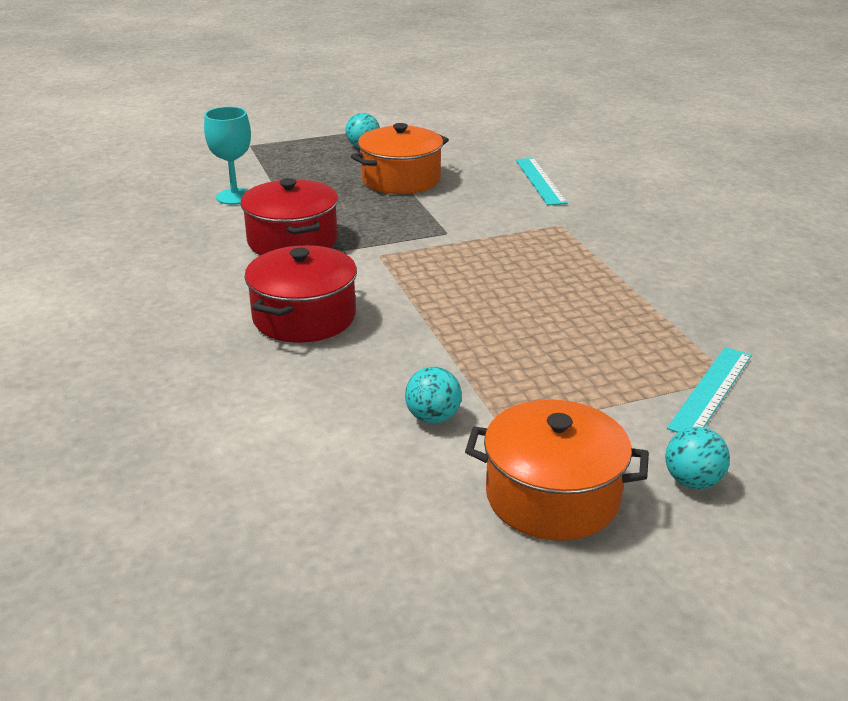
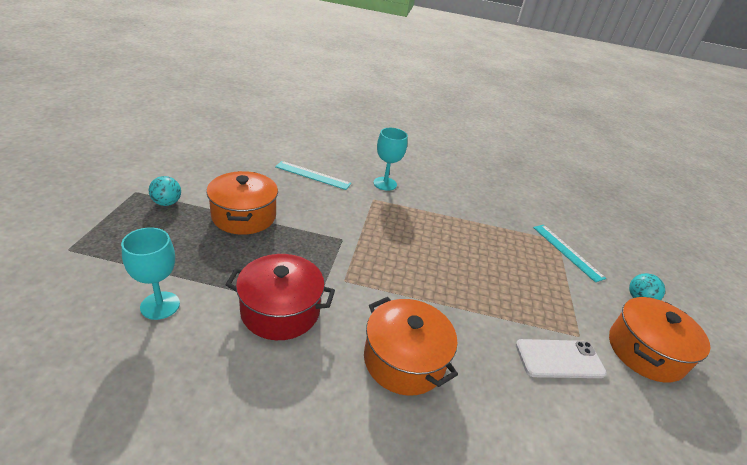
camera: 65 degrees left, 5 degrees up
red pot [244,245,357,343] -> orange pot [364,297,458,396]
turquoise ball [405,367,462,424] -> white phone [515,339,607,378]
none -> turquoise goblet [373,128,408,191]

